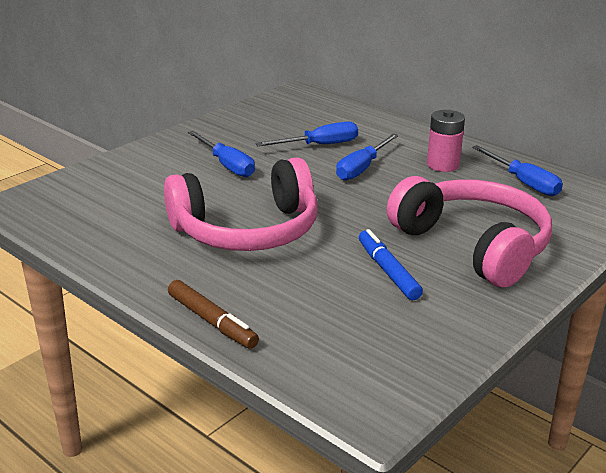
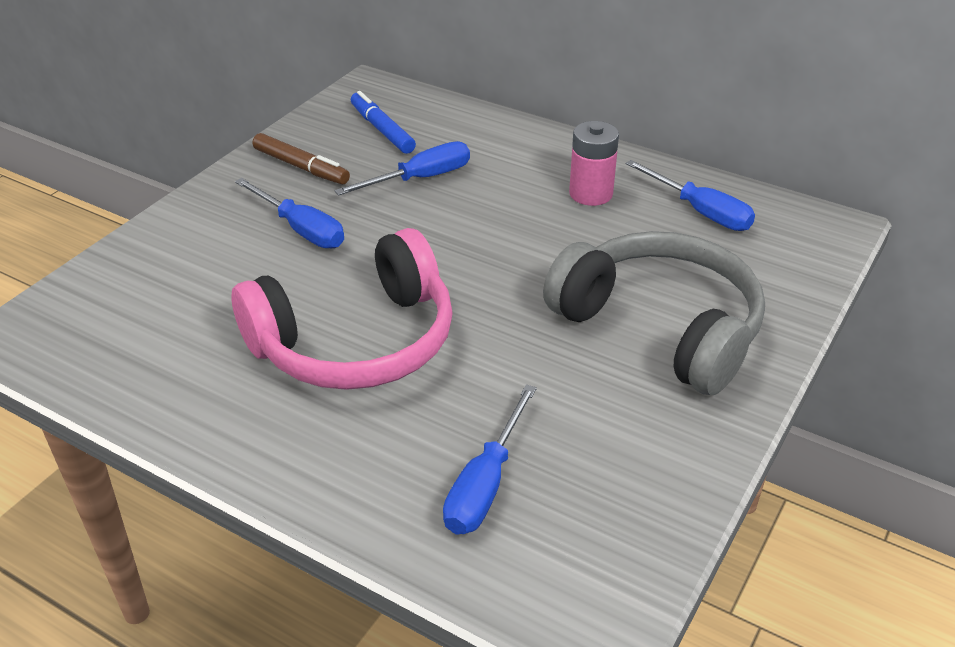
camera: 10 degrees left, 10 degrees up
brown marker [168,280,259,349] -> brown marker moved to [253,133,350,184]
blue screwdriver [336,133,399,181] -> blue screwdriver moved to [443,385,537,534]
blue marker [359,229,423,300] -> blue marker moved to [351,91,416,154]
pink headphones [387,176,552,287] -> grey headphones [543,231,765,395]

